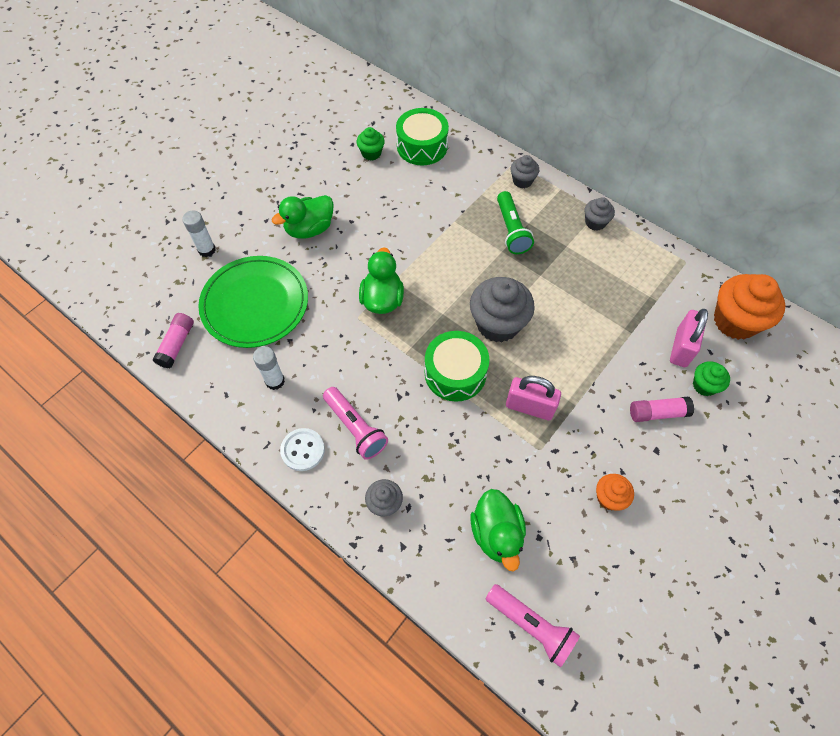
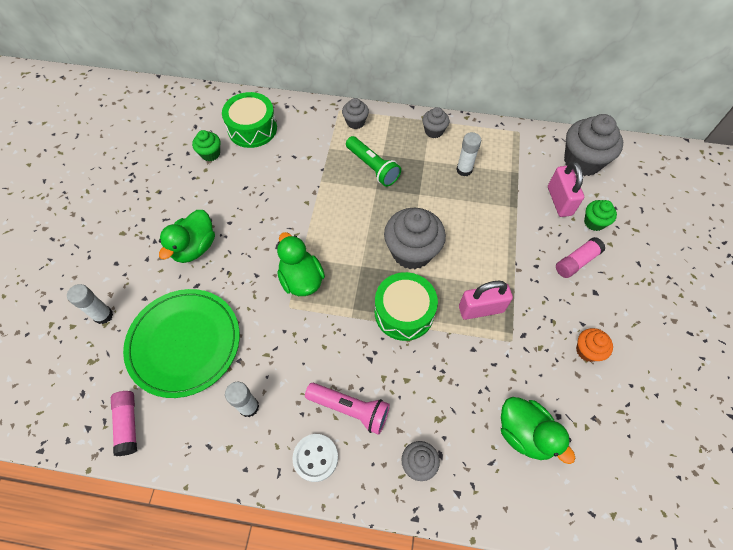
camera: 30 degrees left, 0 degrees up
pink flashlight [485,584,580,668] -> none
orange cupcake [714,274,785,340] -> grey cupcake [564,114,623,176]
none -> white glue stick [456,132,481,176]

